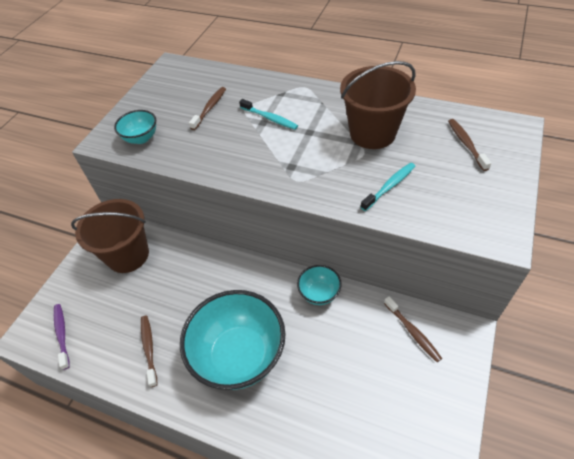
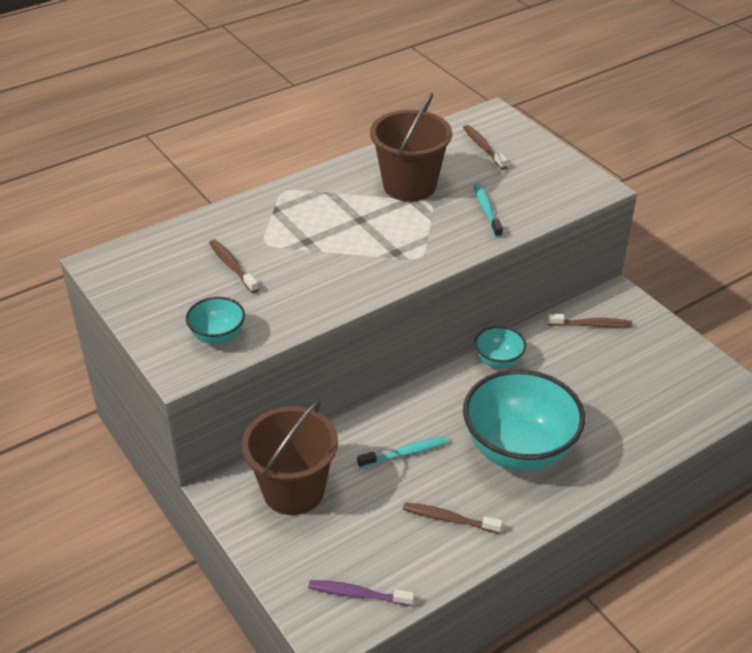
camera: 60 degrees left, 10 degrees down
turquoise toothbrush [239,99,298,130] -> turquoise toothbrush moved to [357,436,448,468]
brown toothbrush [448,119,492,171] -> brown toothbrush turned 45 degrees clockwise [463,125,508,170]

